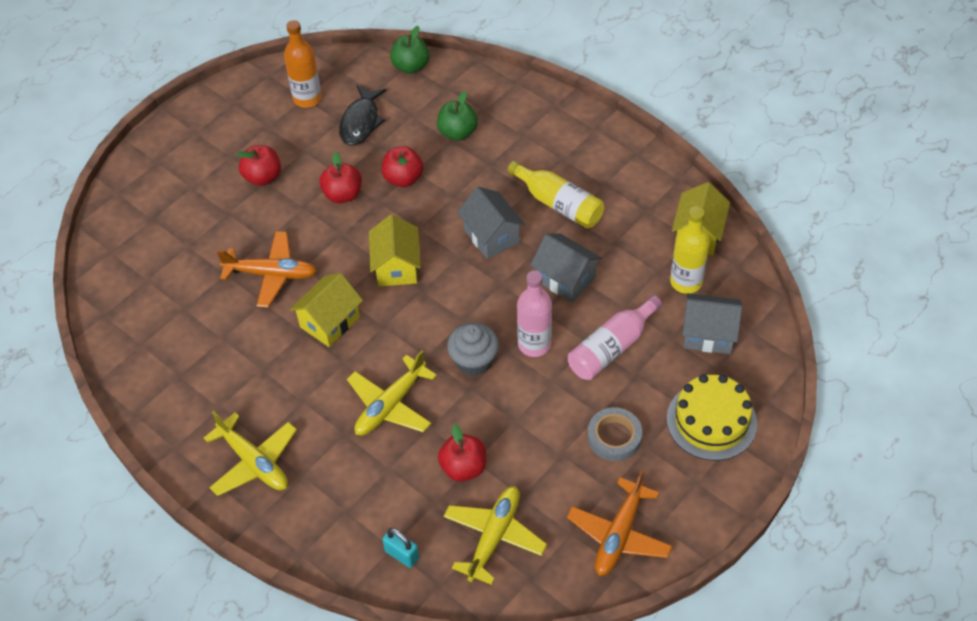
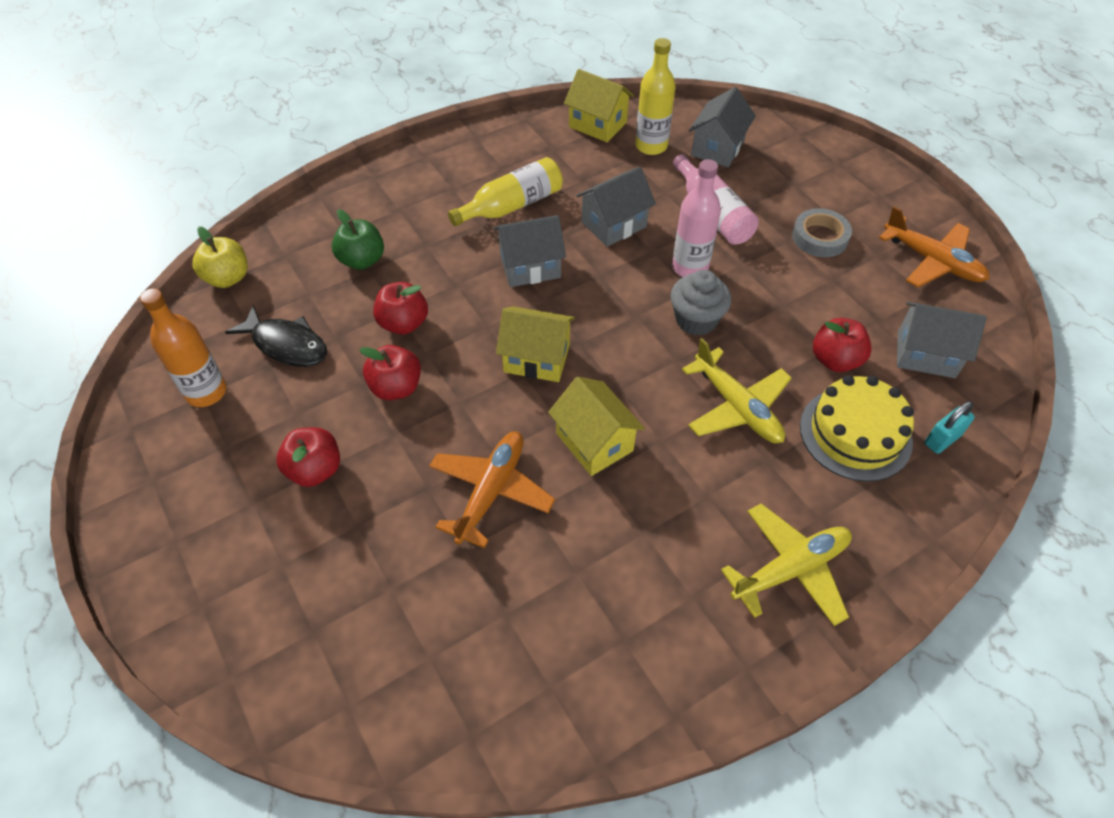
camera: 75 degrees left, 0 degrees up
green apple [390,26,430,74] -> yellow apple [192,227,248,288]
yellow plane [443,486,547,585] -> grey house [897,302,987,378]
yellow cake [667,374,757,461] -> yellow cake moved to [800,375,914,482]

